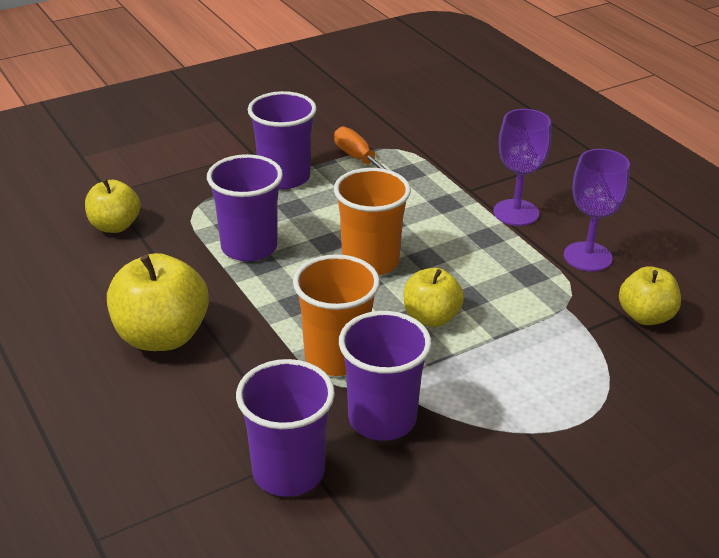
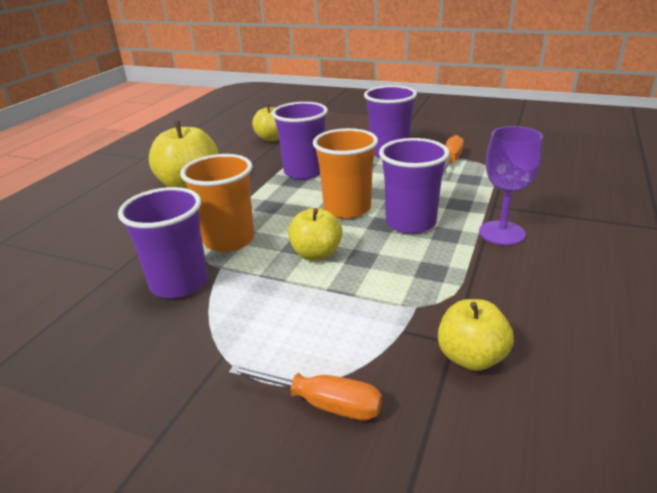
camera: 55 degrees right, 5 degrees down
purple cup [236,359,335,497] -> purple cup moved to [379,138,449,234]
purple goblet [564,149,630,272] -> none
none -> orange screwdriver [229,365,382,420]

